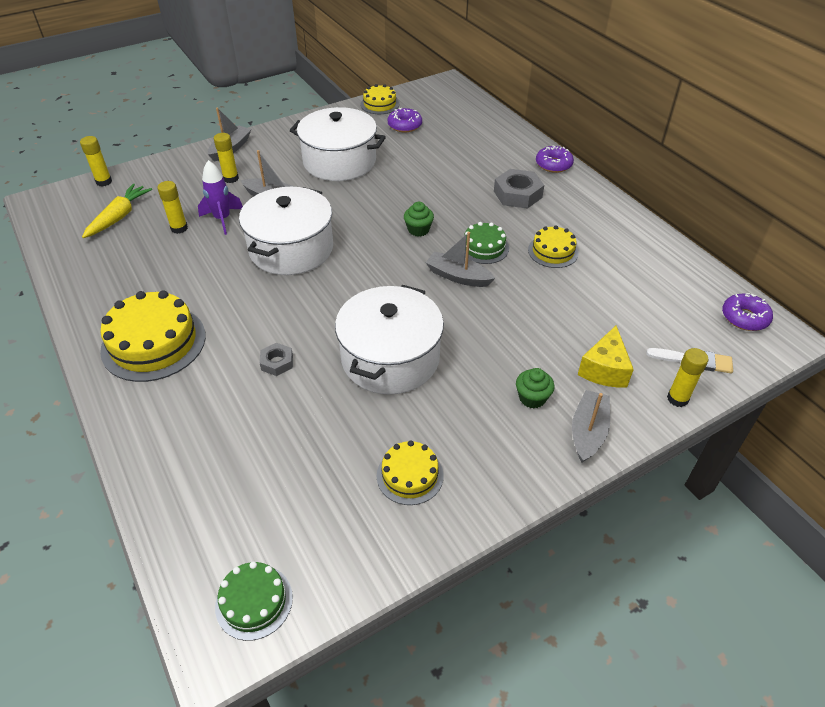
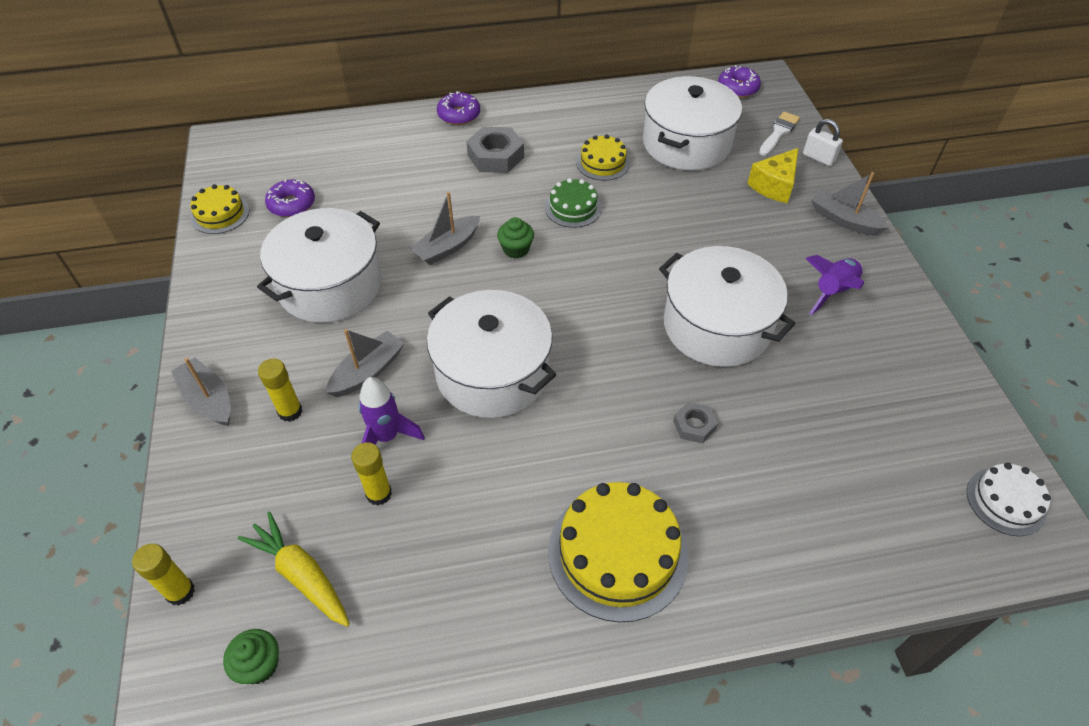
camera: 70 degrees left, 5 degrees up
green cake [215,561,293,641] -> white cake [967,463,1051,536]
yellow cake [377,440,444,505] -> none
grey boat [426,232,495,287] -> grey boat moved to [410,192,480,265]
green cupcake [516,368,554,408] -> green cupcake moved to [223,629,279,684]
yellow cheese [578,325,634,387] -> yellow cheese turned 90 degrees clockwise [747,148,798,203]
yellow glue stick [667,348,709,407] -> white padlock [803,119,843,166]
none -> white pot [643,76,742,170]
none -> purple rocket [806,255,864,315]

